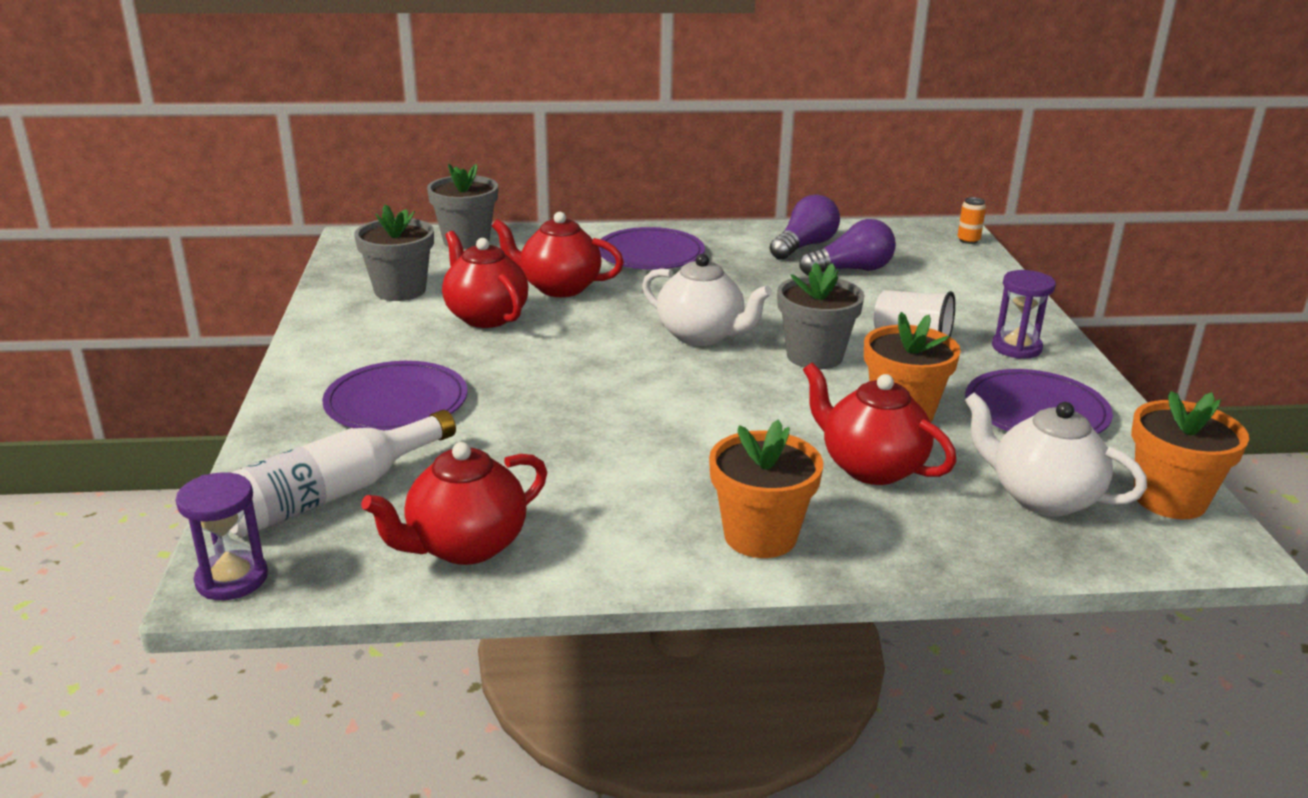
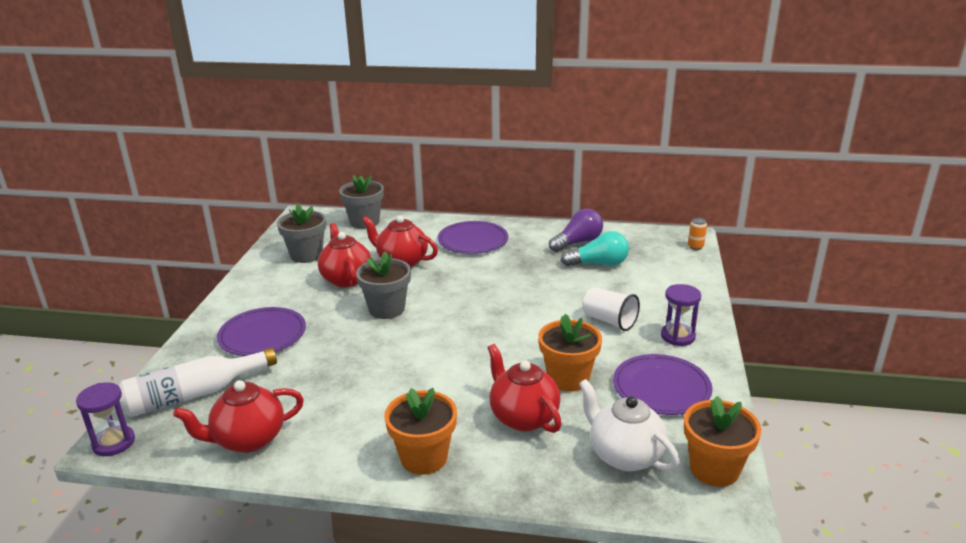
camera: 15 degrees right, 0 degrees up
white teapot [642,254,772,346] -> none
grey flower pot [777,262,865,369] -> grey flower pot moved to [356,252,411,319]
purple light bulb [799,219,896,276] -> turquoise light bulb [561,231,629,266]

